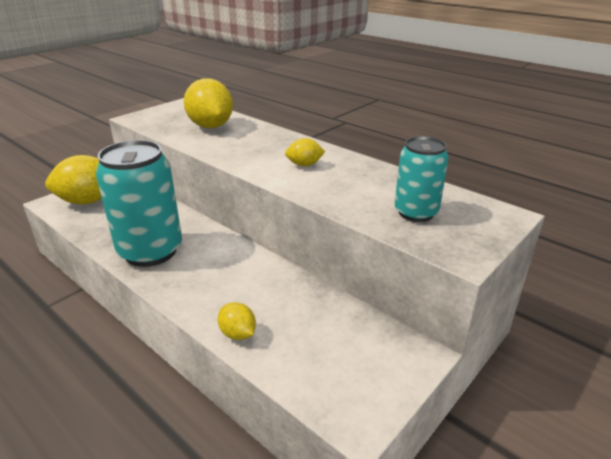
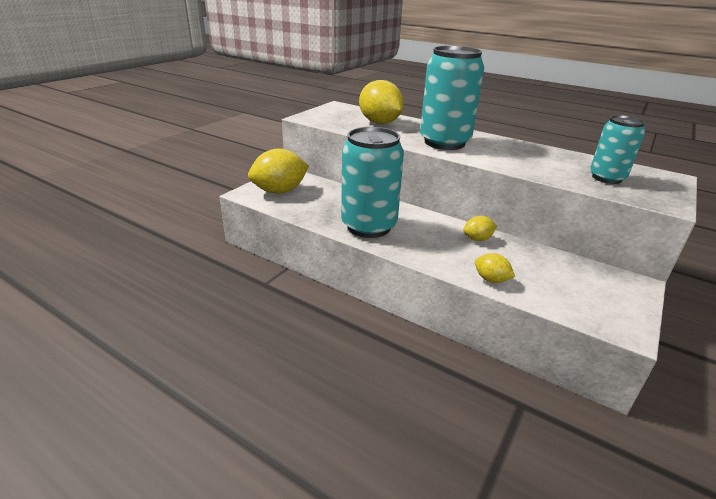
camera: 10 degrees left, 0 degrees up
yellow lemon [285,138,325,166] -> yellow lemon moved to [463,216,497,241]
none -> turquoise can [420,46,484,150]

